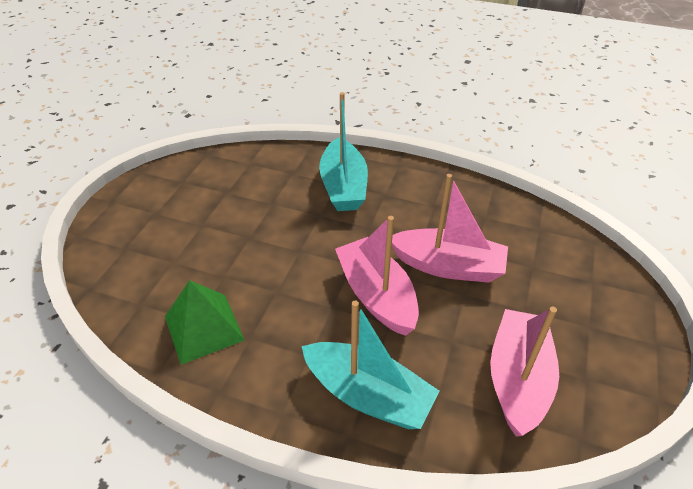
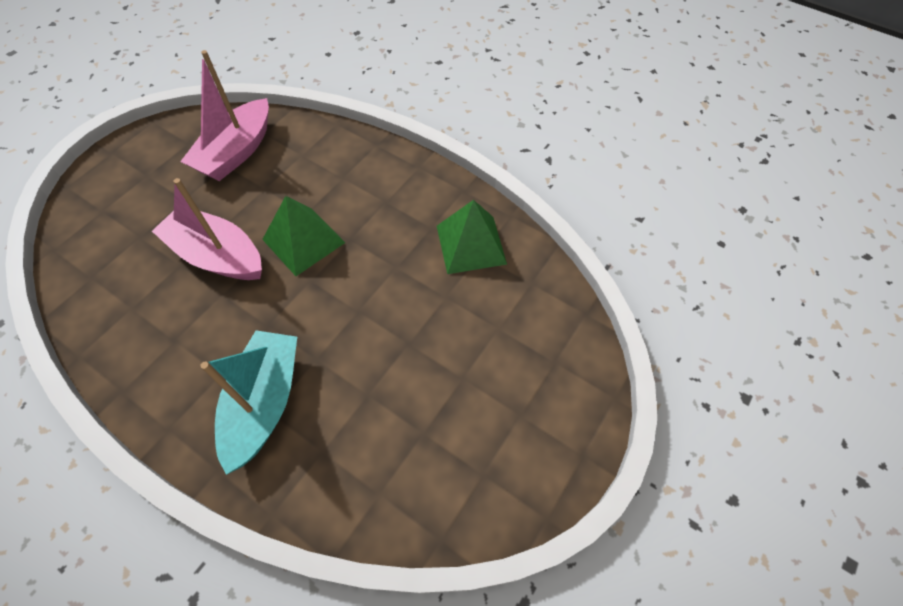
camera: 165 degrees left, 15 degrees up
turquoise boat [301,301,439,429] -> none
pink boat [335,216,419,336] -> green pyramid [262,196,345,276]

